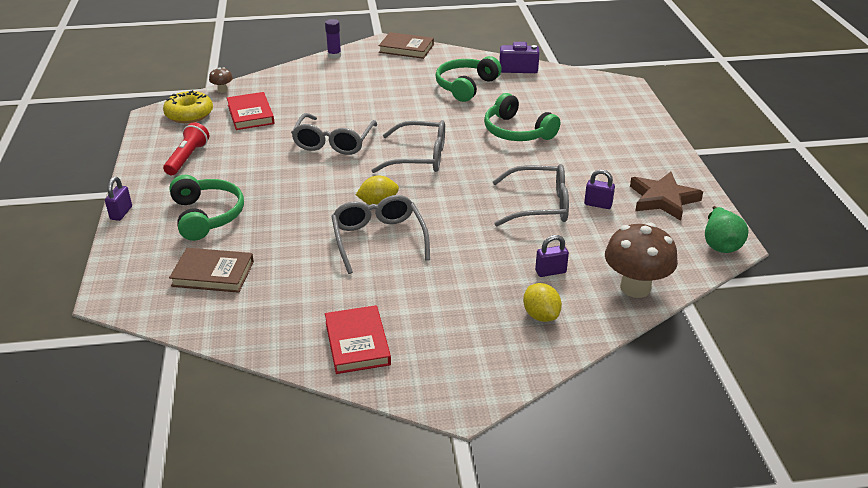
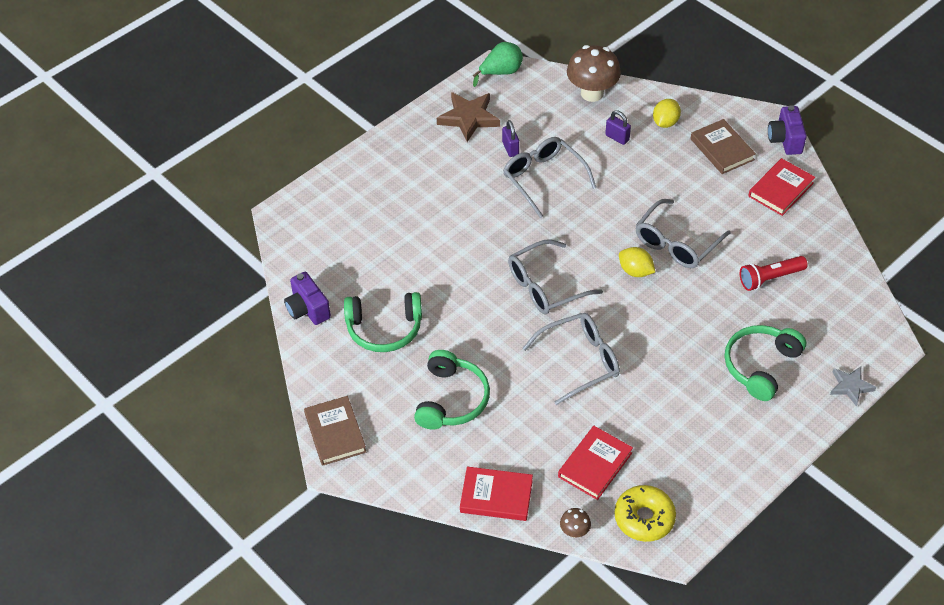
camera: 125 degrees left, 15 degrees up
purple padlock [105,177,132,221] -> none
red flashlight [163,122,209,175] -> red flashlight moved to [740,256,808,291]
brown book [169,248,254,293] -> brown book moved to [691,119,756,174]
purple glue stick [325,19,341,59] -> none
grey glasses [371,120,445,173] -> grey glasses turned 90 degrees counterclockwise [508,239,603,315]
green headphones [484,93,560,141] -> green headphones moved to [414,350,490,430]
none -> red book [460,467,533,521]
none -> purple camera [768,105,807,155]
none -> grey star [830,367,876,407]

